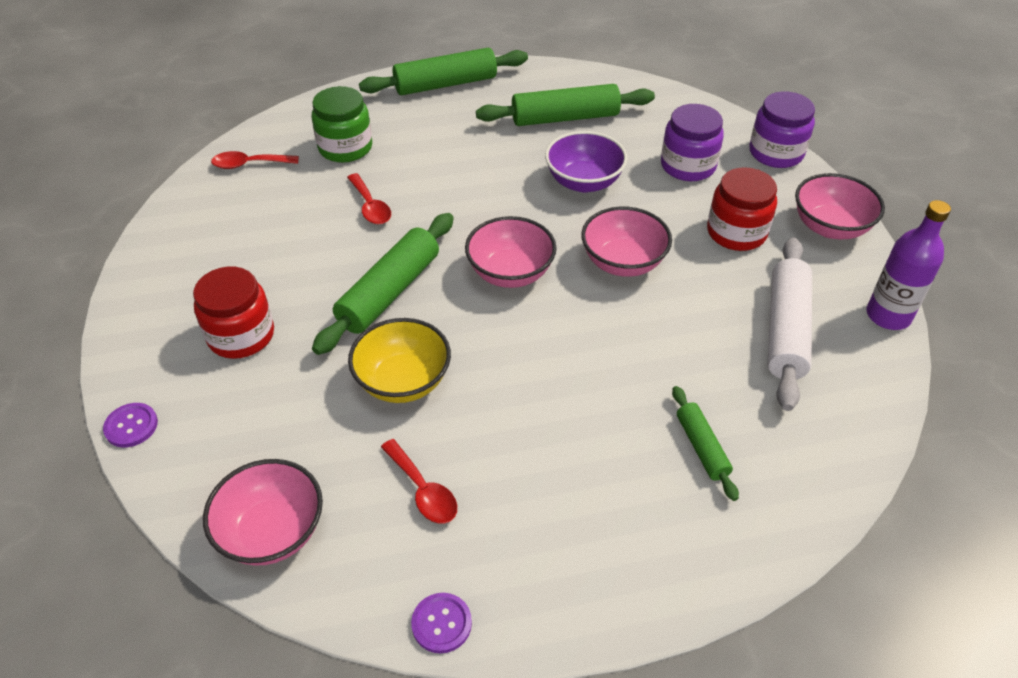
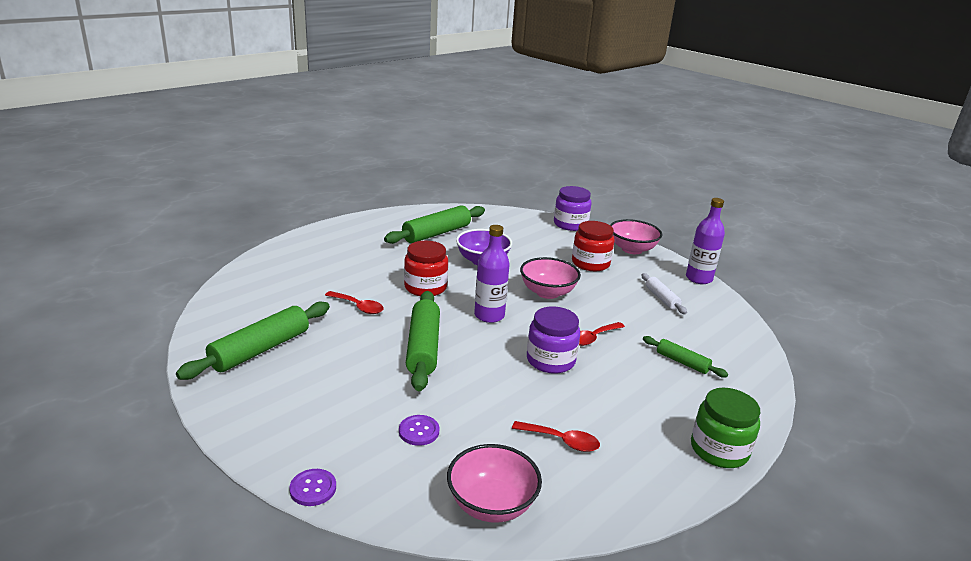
camera: 35 degrees left, 20 degrees down
red jar [193,266,274,359] -> red jar moved to [404,241,448,296]
red spoon [211,151,299,169] -> red spoon moved to [579,322,625,346]
green jar [312,86,372,163] -> green jar moved to [691,388,760,468]
yellow bowl [348,318,451,403] -> none
green rolling pin [359,48,528,95] -> green rolling pin moved to [176,302,330,380]
purple button [411,593,472,653] -> purple button moved to [399,415,440,446]
pink bowl [465,216,557,288] -> purple bottle [474,225,510,323]
purple jar [661,104,724,181] -> purple jar moved to [527,306,580,374]
white rolling pin [767,237,812,411] -> white rolling pin [641,273,687,314], size x0.55

